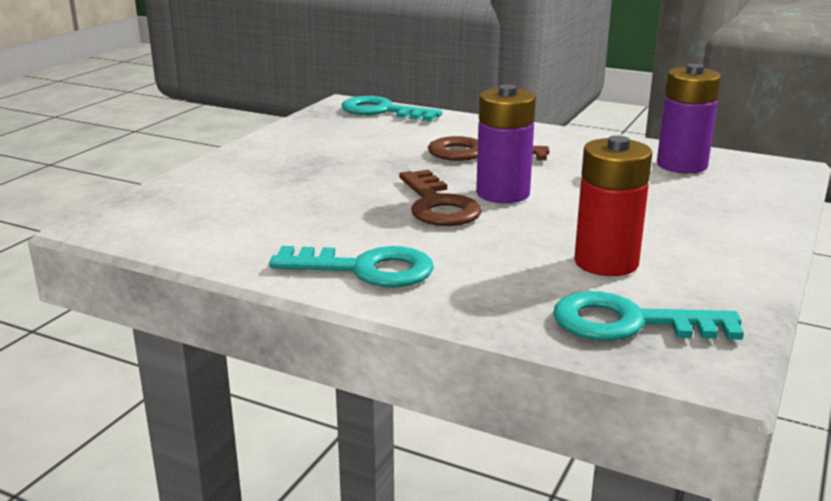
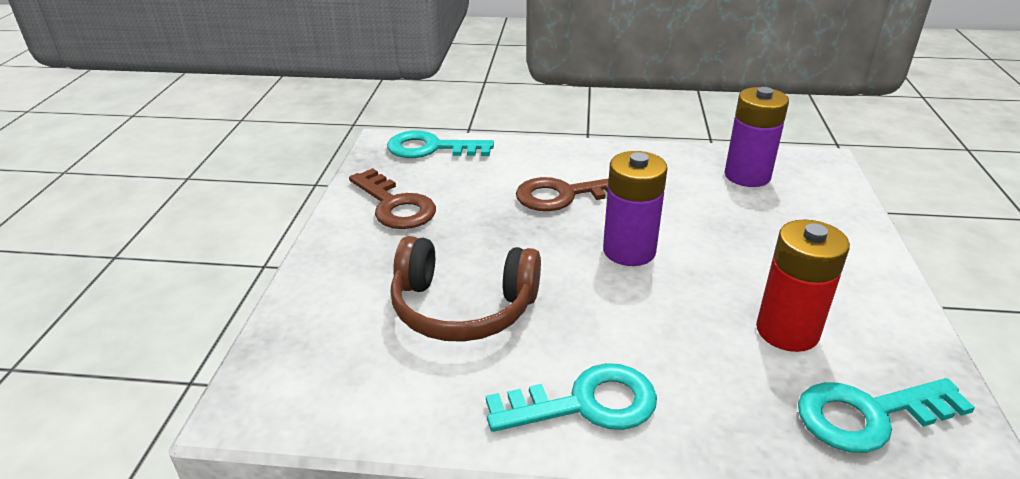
camera: 20 degrees left, 10 degrees up
brown key [399,170,482,226] -> brown key moved to [349,168,436,229]
none -> brown headphones [391,236,541,342]

